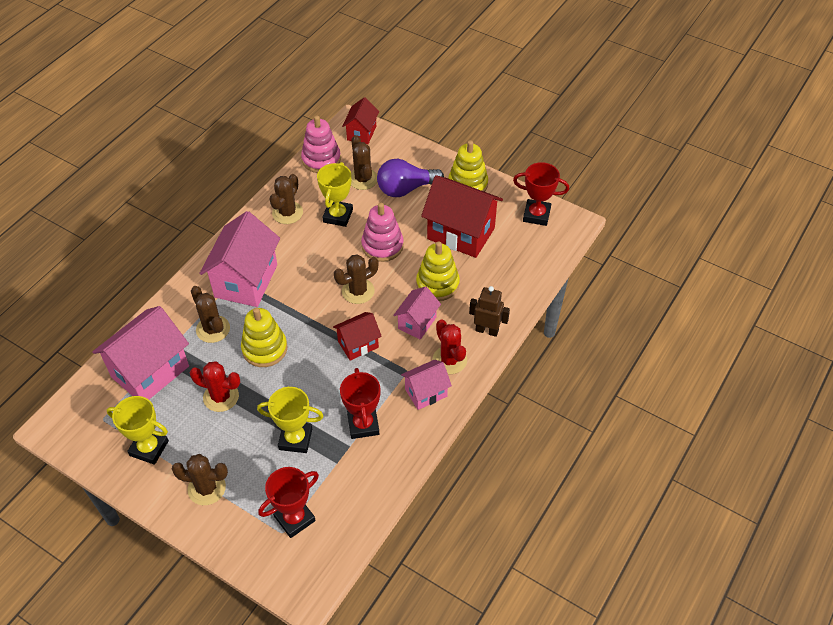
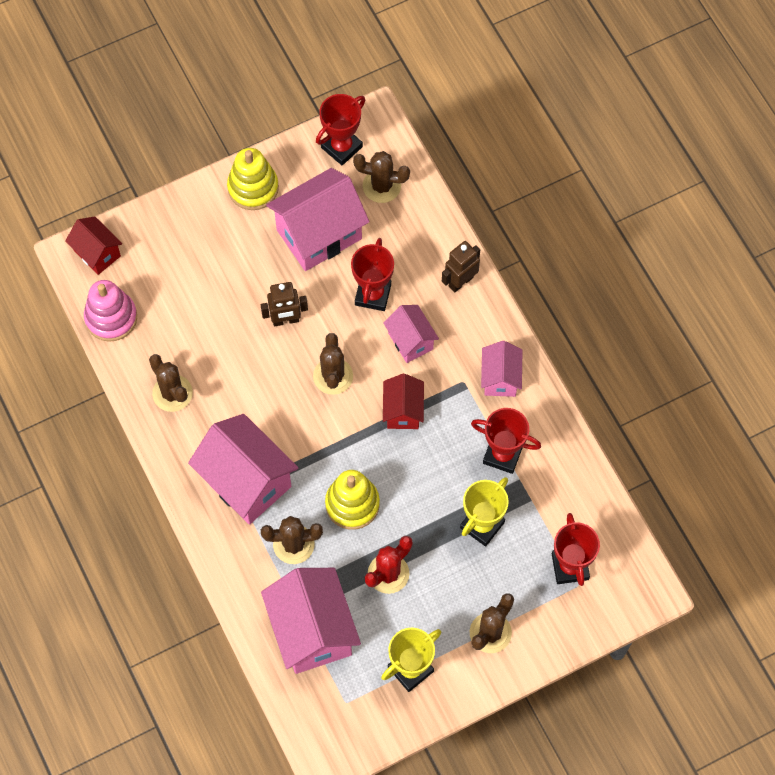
camera: 60 degrees left, 15 degrees up
yellow trophy [317,162,353,227] -> none
brown cactus [351,135,377,190] -> brown cactus moved to [353,151,410,203]
pink stacking toy [361,203,404,262] -> brown robot [261,282,308,327]
purple light bulb [377,159,444,197] -> none
yellow stacking toy [416,242,460,301] -> red trophy [351,238,394,311]
red house [421,175,503,258] -> pink house [266,168,369,271]
red cactus [433,319,467,374] -> none

